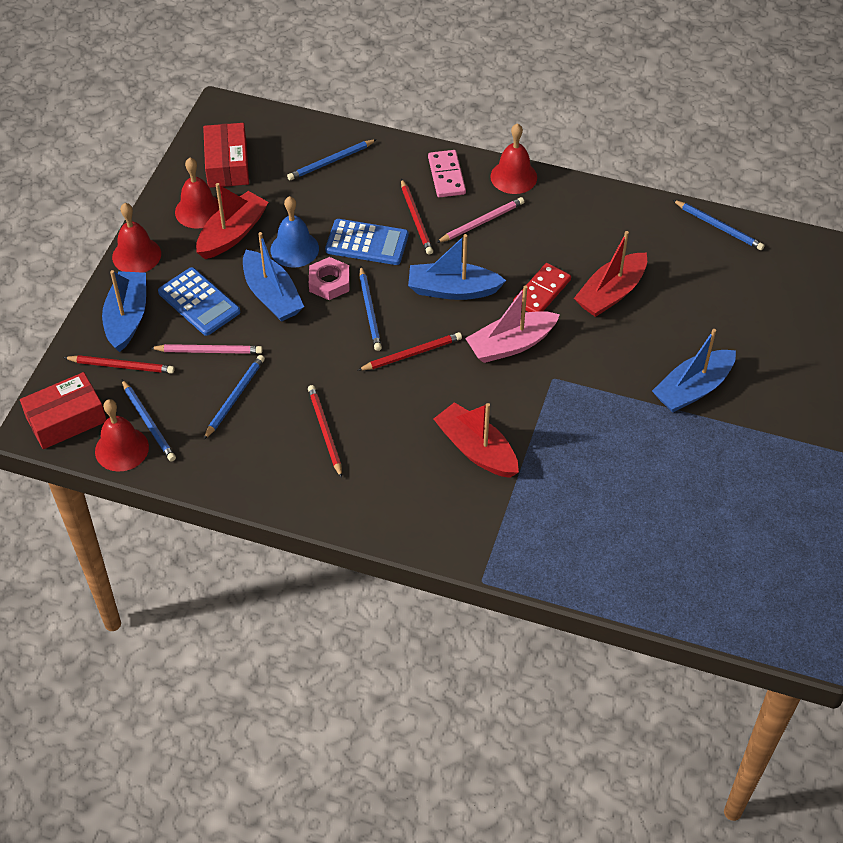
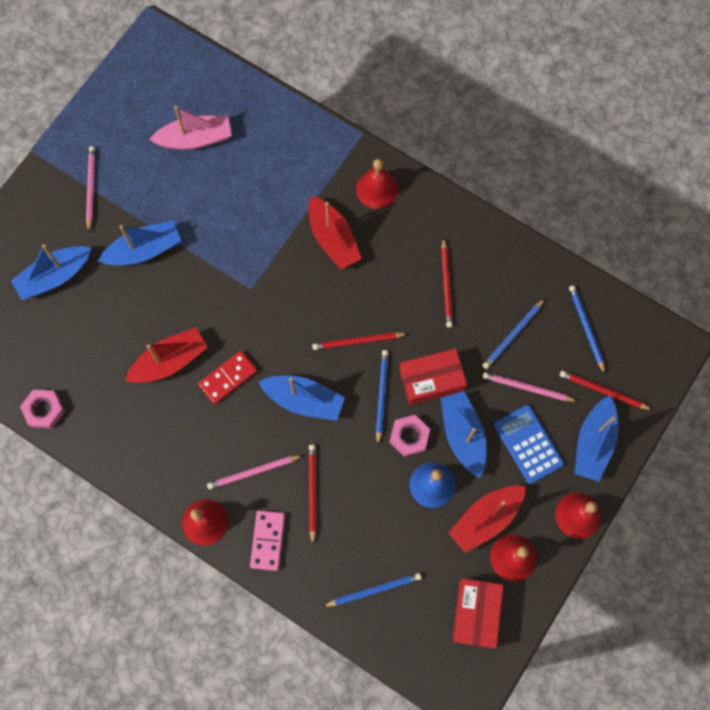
camera: 165 degrees left, 20 degrees up
red box [20,372,106,449] -> red box moved to [399,348,467,405]
red bell [95,399,149,472] -> red bell moved to [356,159,398,209]
blue calculator [325,219,409,265] -> none
pink boat [465,285,560,363] -> pink boat moved to [149,106,232,150]
blue pencil [673,200,765,250] -> pink nut [20,390,65,429]
none -> blue boat [11,245,92,300]
none -> pink pencil [86,146,95,232]

